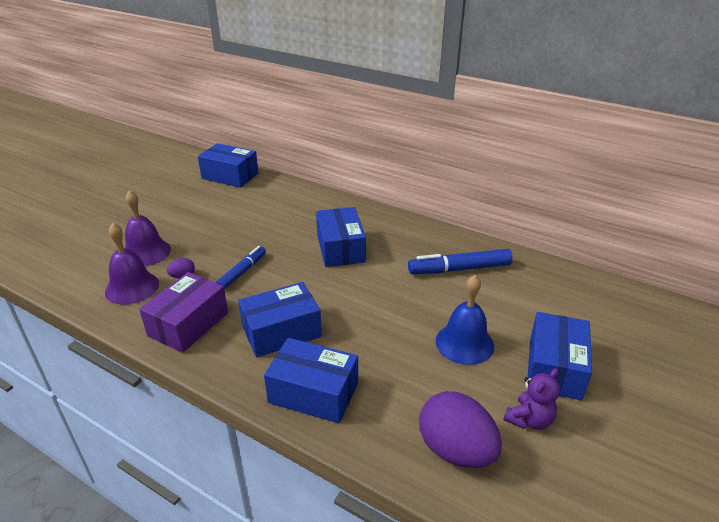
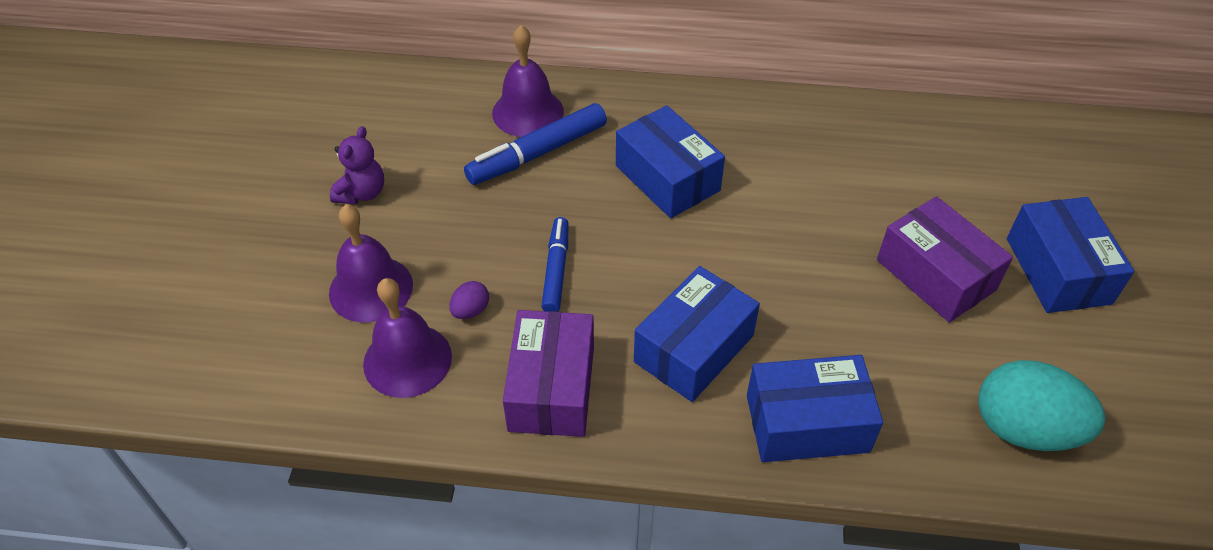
camera: 25 degrees left, 15 degrees up
blue box [198,143,258,188] -> none
blue marker [408,249,513,274] -> blue marker moved to [464,103,607,185]
purple egg [419,391,502,468] -> turquoise egg [978,360,1105,451]
blue bell [436,275,494,365] -> purple box [877,196,1013,323]
purple teddy bear [503,368,560,430] -> purple teddy bear moved to [330,126,384,204]
none -> purple bell [492,25,564,137]

